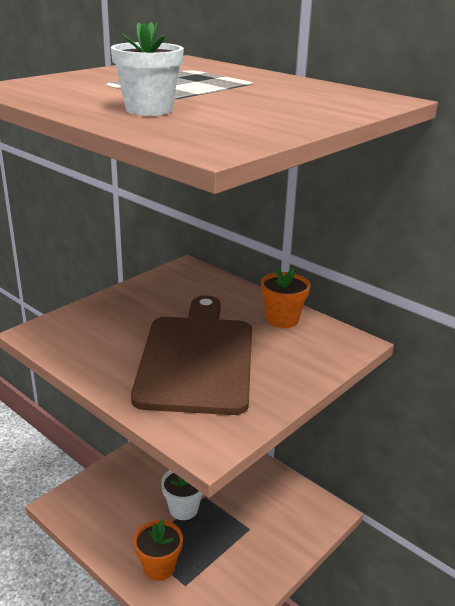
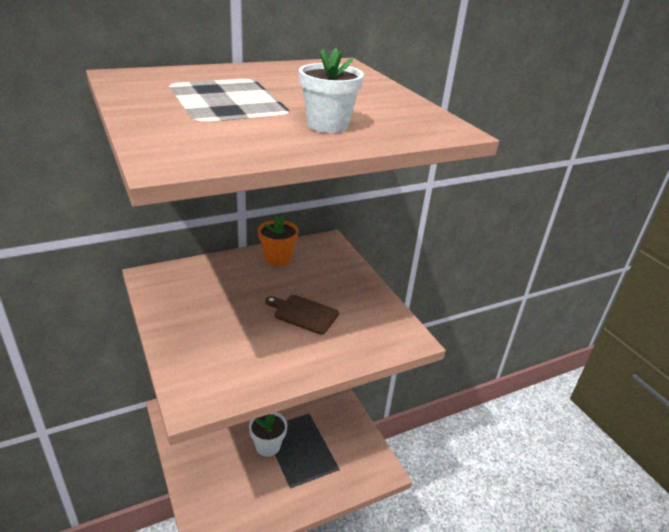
camera: 70 degrees left, 5 degrees up
brown cutting board [131,295,252,415] -> brown cutting board [265,295,339,335], size x0.44
orange flower pot [134,519,183,581] -> none

